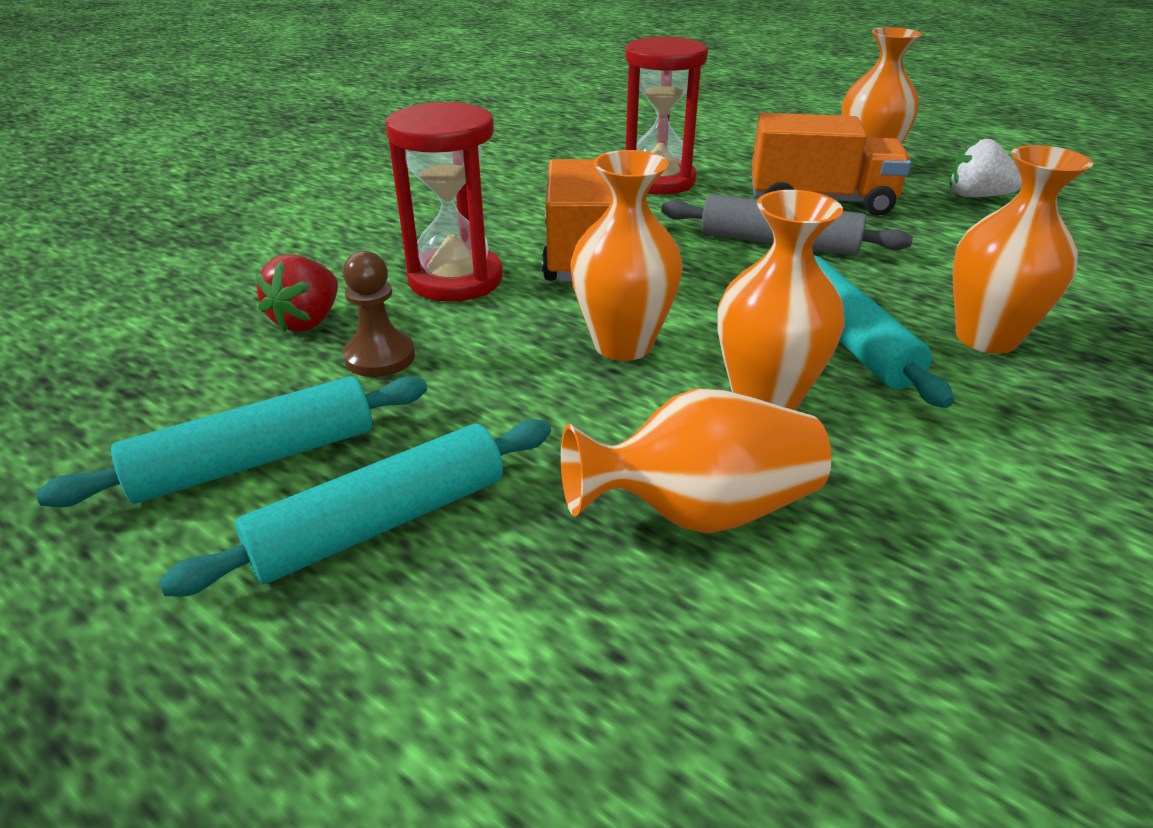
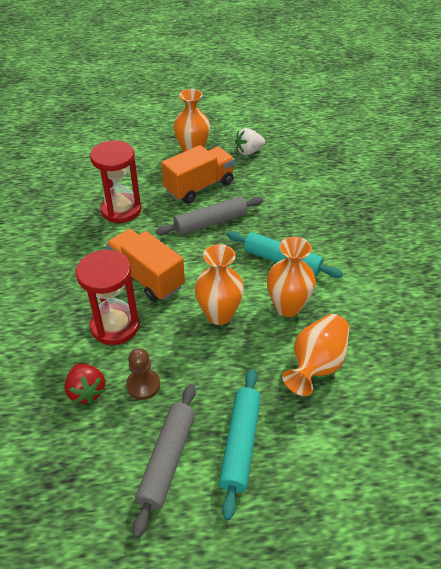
camera: 45 degrees left, 10 degrees up
turquoise rolling pin [36,376,427,508] -> grey rolling pin [132,384,196,538]
orange vase [953,145,1093,354] -> none

